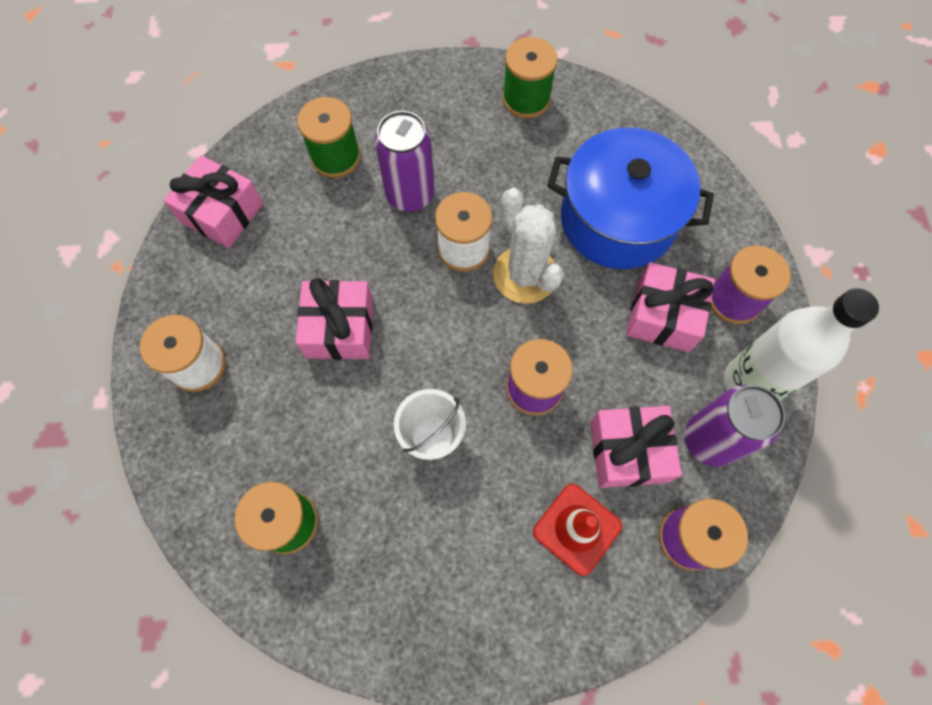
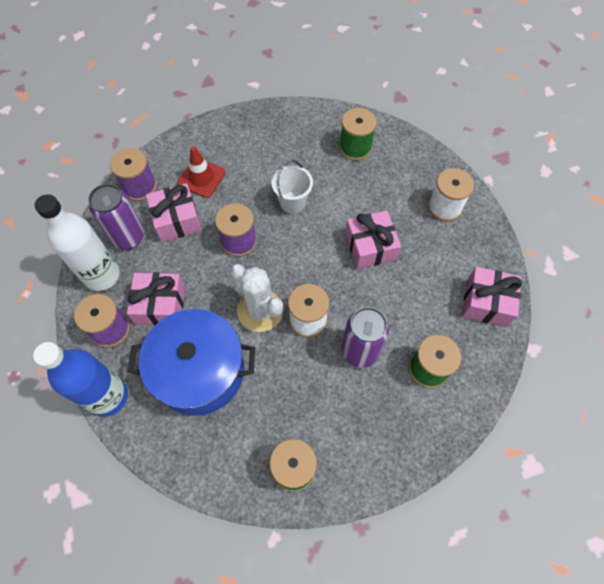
camera: 165 degrees right, 5 degrees down
none -> blue bottle [33,342,128,417]

